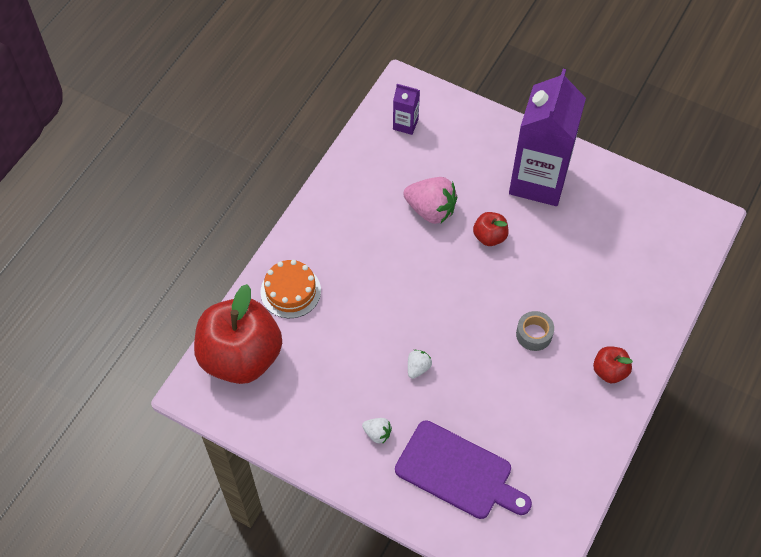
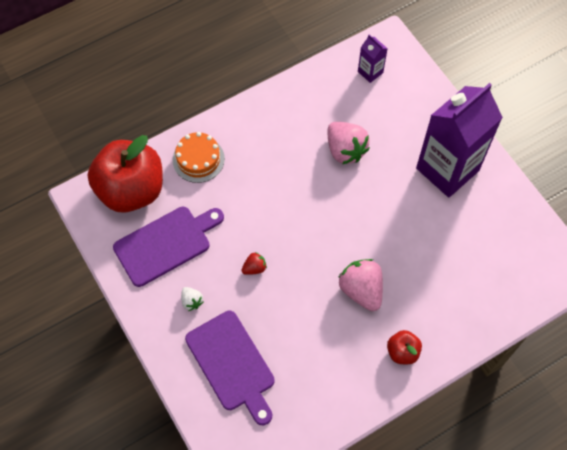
camera: 30 degrees right, 5 degrees up
white strawberry [408,350,432,379] -> red strawberry [241,252,267,275]
red apple [473,212,509,246] -> none
grey tape [516,311,554,351] -> pink strawberry [338,259,383,311]
none -> purple cutting board [113,207,224,287]

